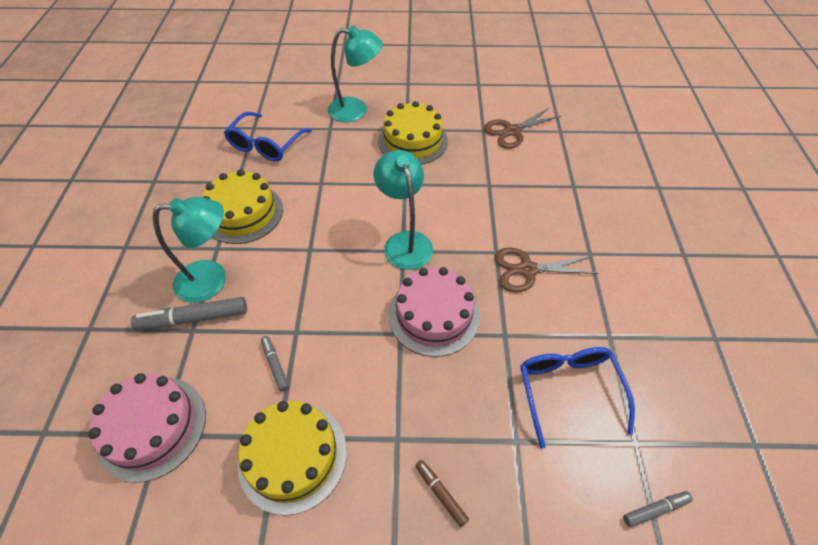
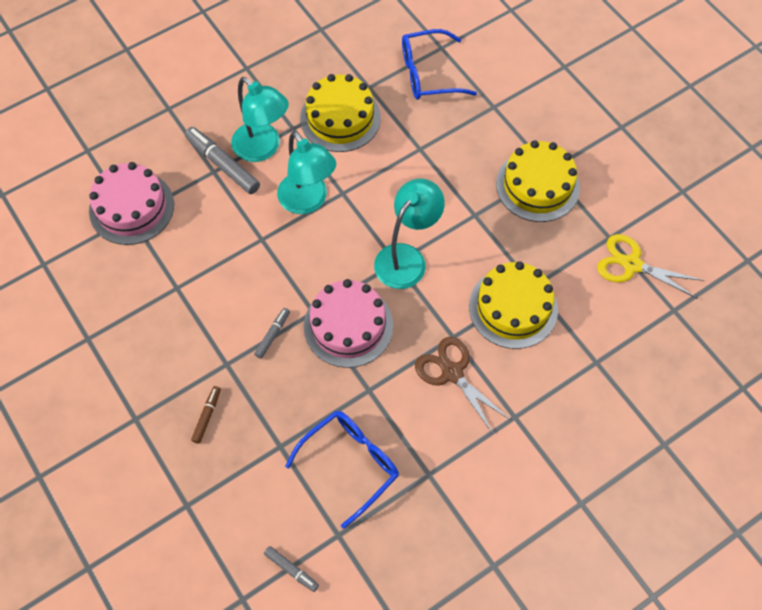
camera: 55 degrees right, 10 degrees up
yellow cake [238,401,347,515] -> yellow cake moved to [469,261,558,349]
grey marker [261,336,289,392] -> grey marker moved to [254,308,290,359]
turquoise lamp [328,26,383,122] -> turquoise lamp moved to [277,131,336,214]
brown scissors [484,107,561,149] -> yellow scissors [597,234,704,299]

